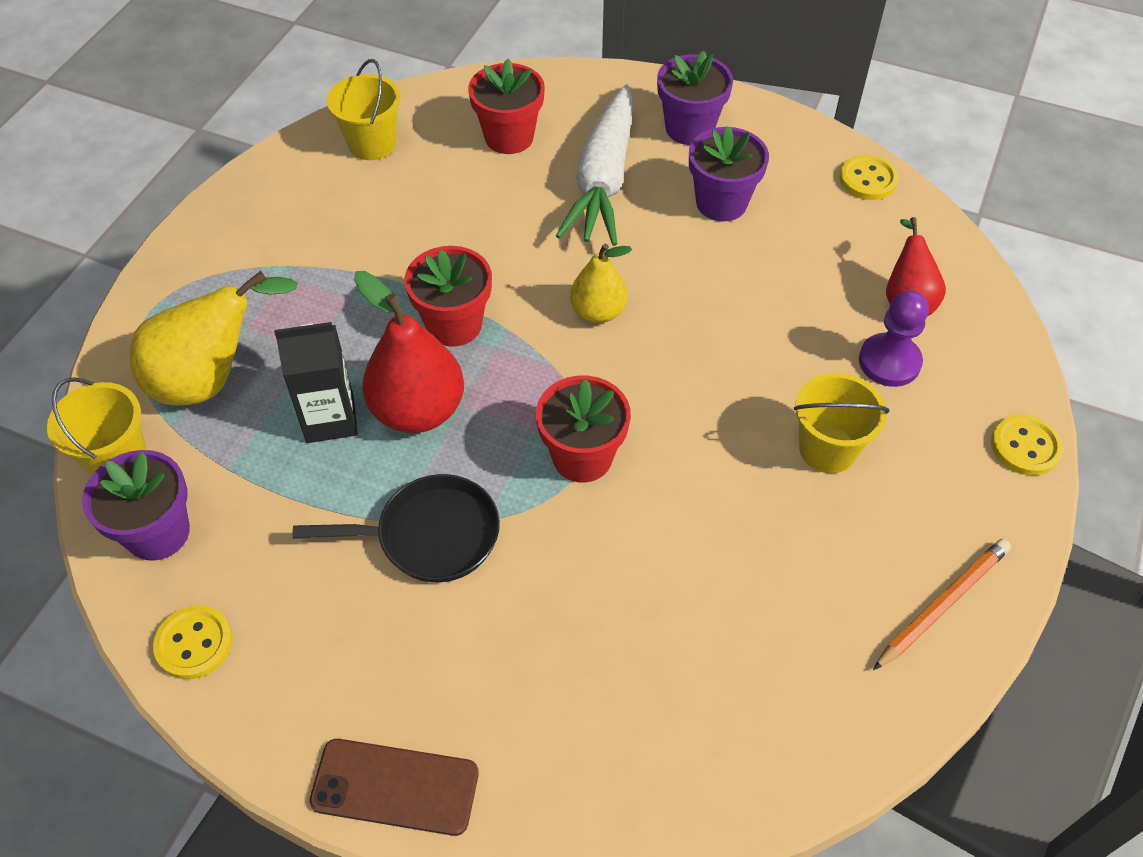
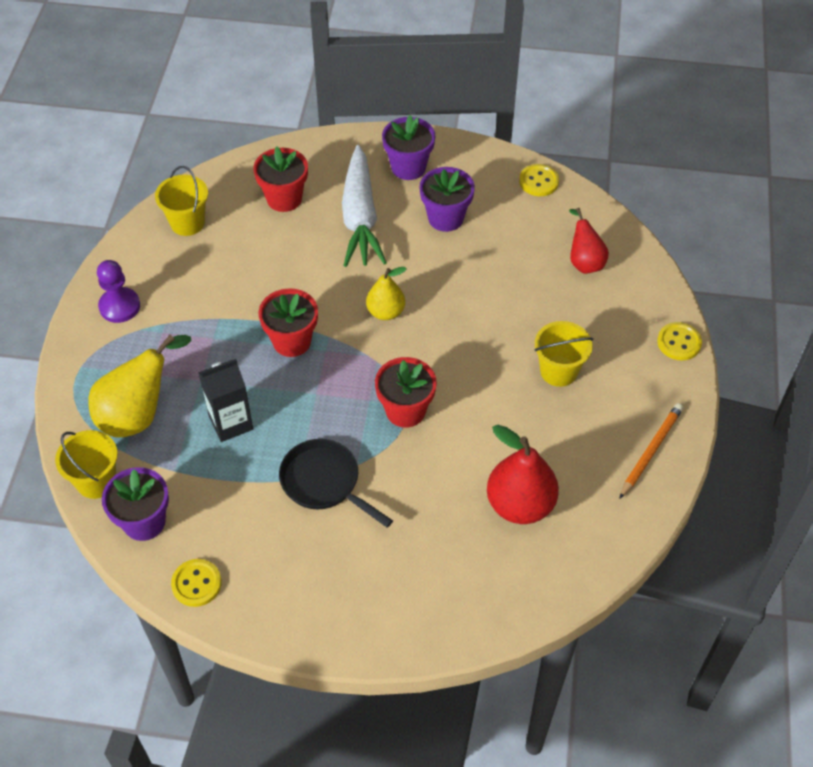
camera: 15 degrees left, 0 degrees up
black pan [293,474,500,582] -> black pan turned 120 degrees counterclockwise [279,439,393,528]
brown phone [309,739,479,836] -> none
red pear [354,271,464,433] -> red pear moved to [487,425,559,524]
purple pawn [859,290,929,387] -> purple pawn moved to [97,260,140,323]

